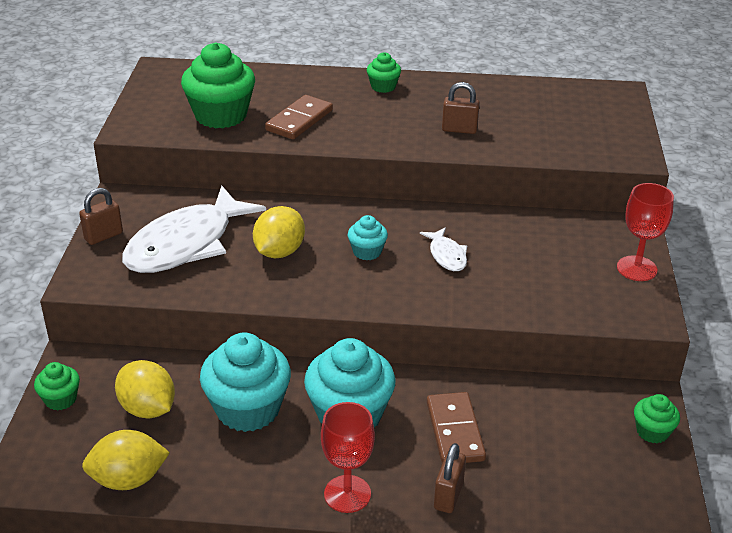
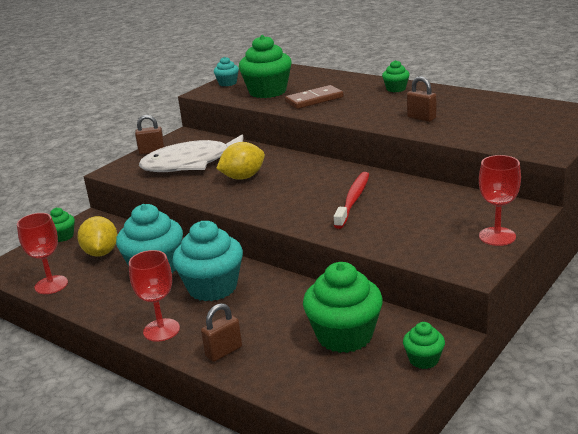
camera: 35 degrees right, 10 degrees down
yellow lemon [82,430,170,490] -> red goblet [17,213,68,294]
turquoise cupcake [348,215,388,260] -> turquoise cupcake moved to [214,57,239,86]
white fish [420,227,467,271] -> red toothbrush [334,172,369,229]
brown domino [427,392,486,463] -> none
none -> green cupcake [303,262,383,353]

